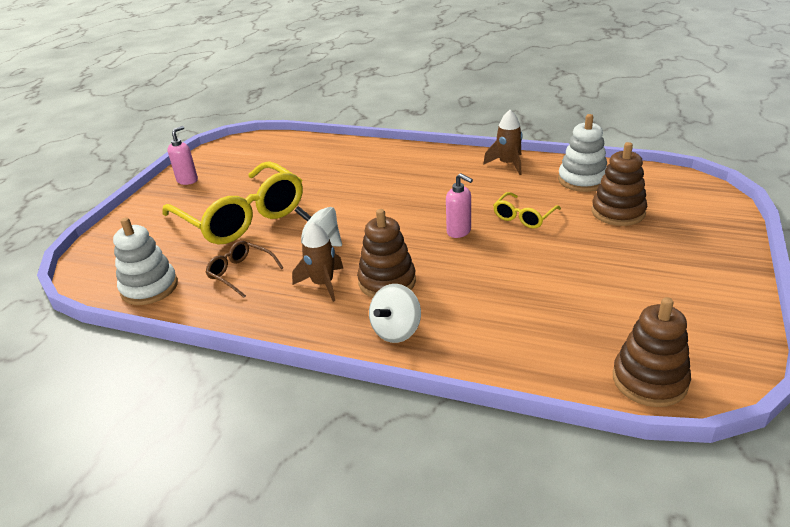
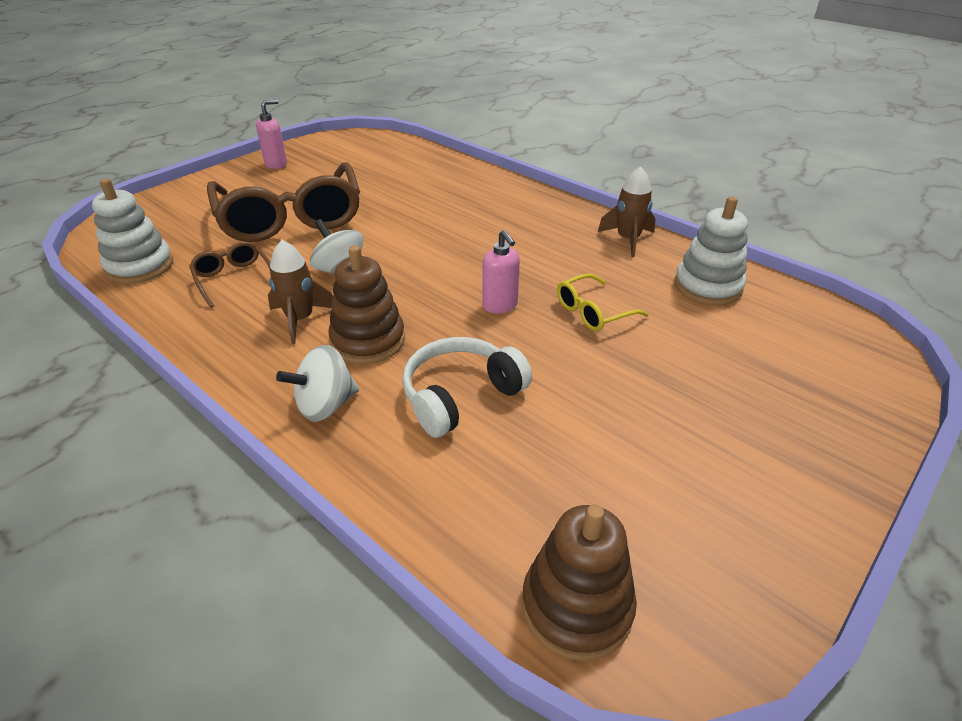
camera: 20 degrees right, 5 degrees up
yellow glasses [162,161,303,244] -> brown glasses [207,162,360,242]
brown stacking toy [591,142,647,226] -> none
none -> white headphones [402,337,532,438]

